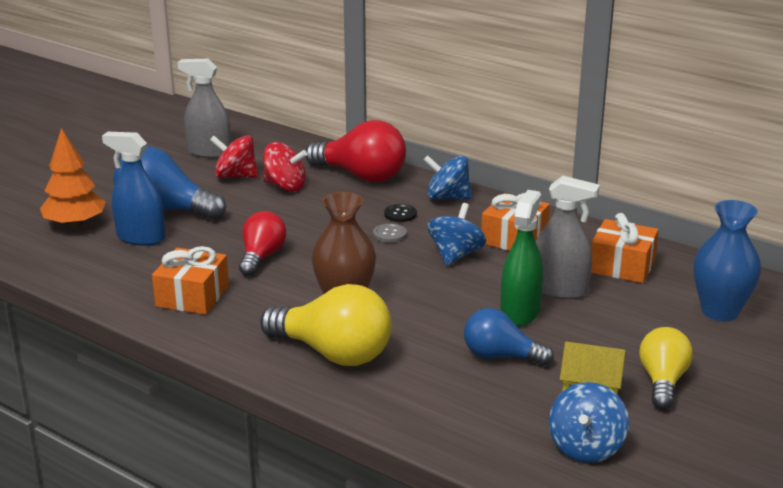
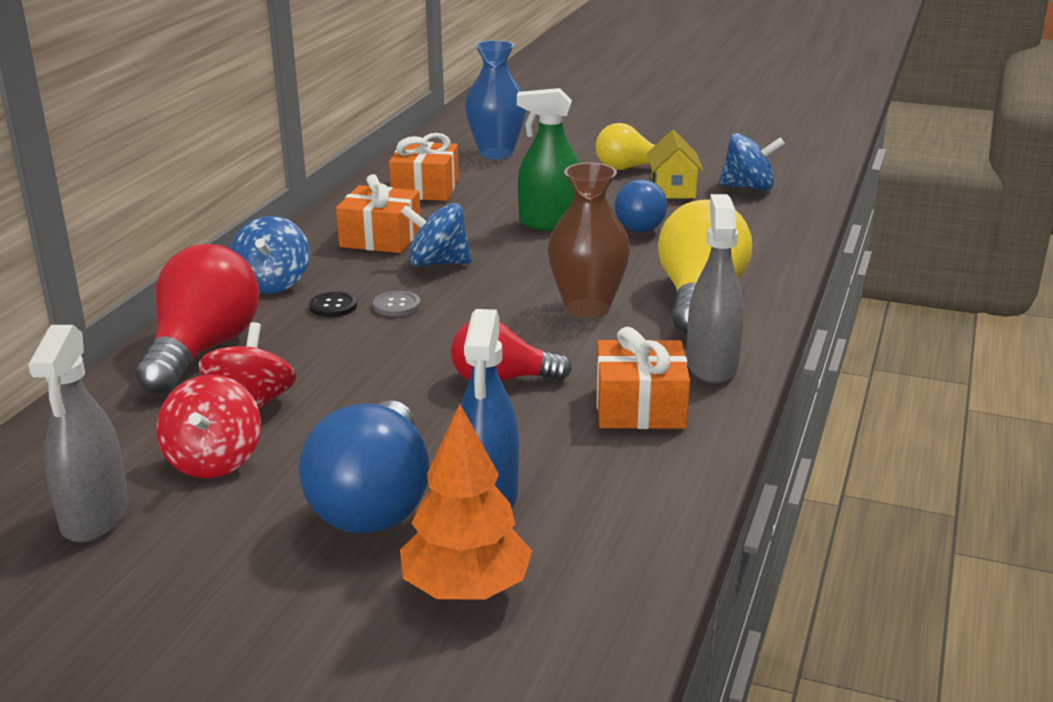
camera: 105 degrees left, 0 degrees up
grey spray bottle [536,176,600,299] -> grey spray bottle moved to [687,194,744,383]

